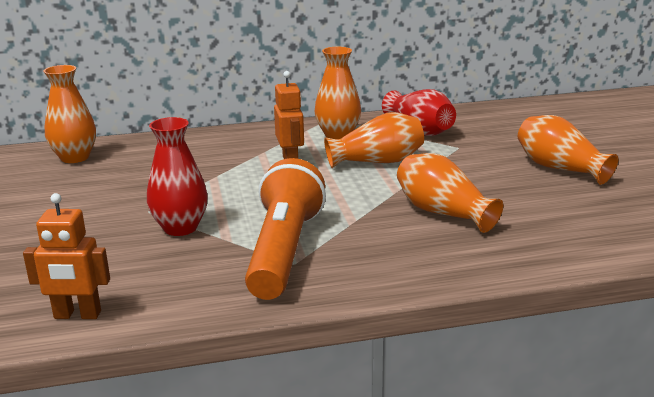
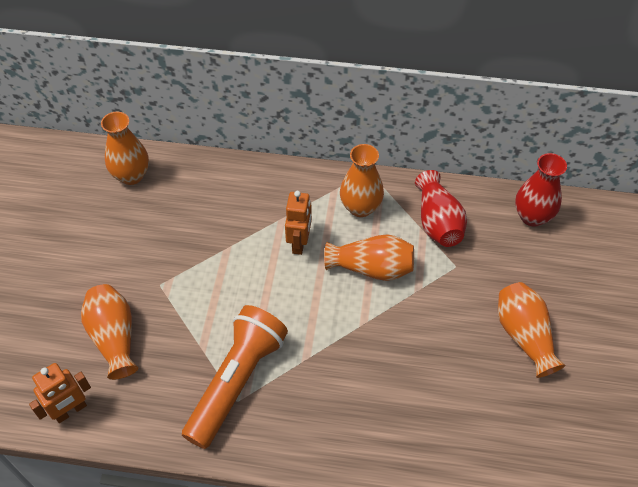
camera: 20 degrees right, 30 degrees up
orange robot [23,193,110,319] -> orange robot turned 60 degrees counterclockwise [29,363,91,423]
red vase [147,117,208,236] -> red vase moved to [515,153,567,227]
orange vase [397,153,503,233] -> orange vase moved to [81,284,138,380]

